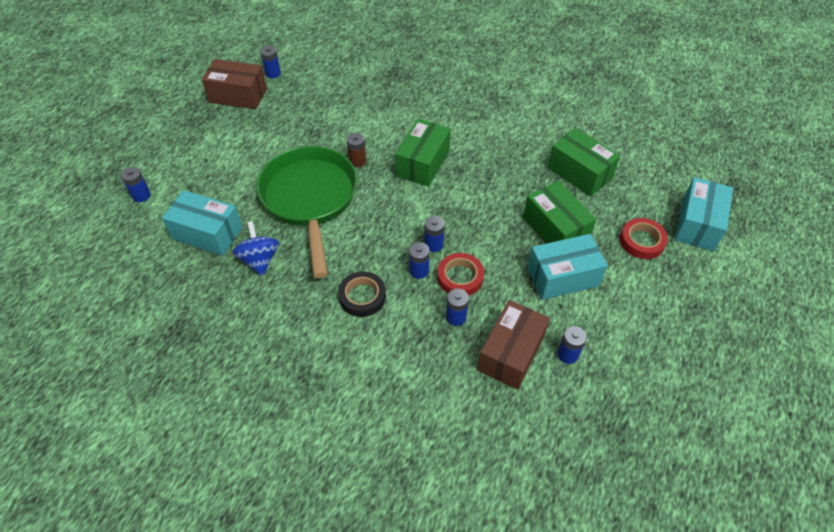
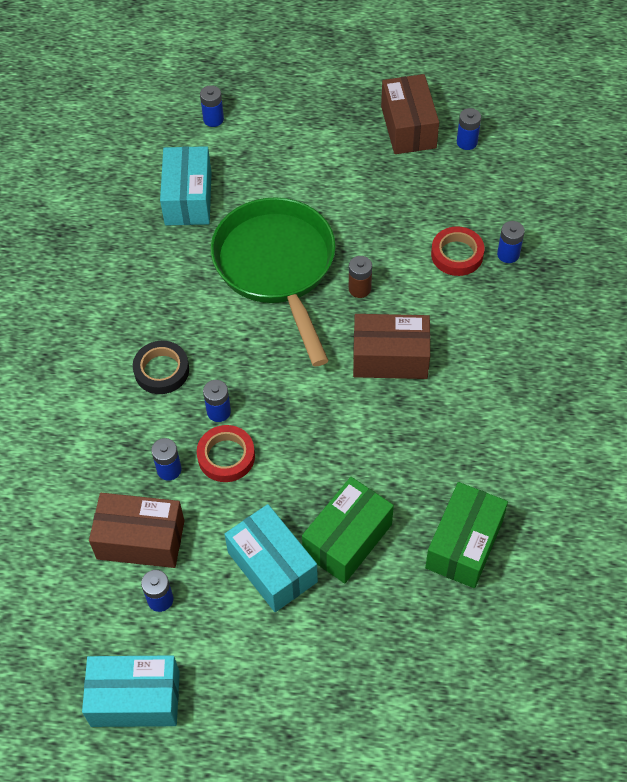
camera: 70 degrees right, 5 degrees up
blue spinning top [233,221,279,276] -> none
green pan [256,146,358,278] -> green pan turned 75 degrees counterclockwise [211,197,336,366]
green box [395,119,451,187] -> brown box [353,314,430,379]
blue battery [425,216,444,252] -> blue battery moved to [497,221,525,263]
red tape [620,218,668,259] -> red tape moved to [431,226,484,276]
turquoise box [675,177,733,251] -> turquoise box moved to [82,655,180,727]

